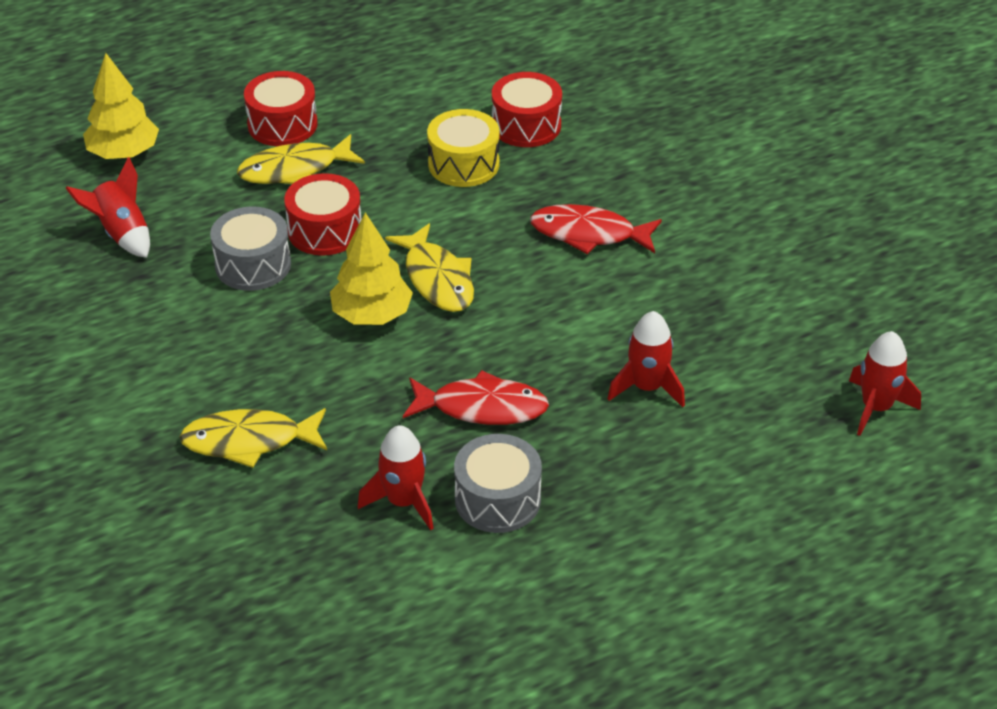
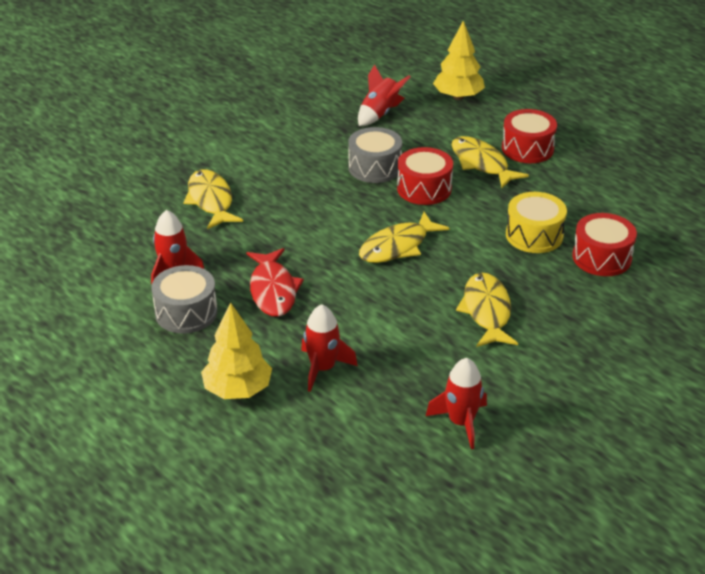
camera: 75 degrees right, 5 degrees down
yellow tree [330,212,413,325] -> yellow tree moved to [201,302,272,399]
red fish [530,204,662,254] -> yellow fish [456,272,518,347]
red rocket [849,331,921,436] -> red rocket moved to [426,358,487,449]

